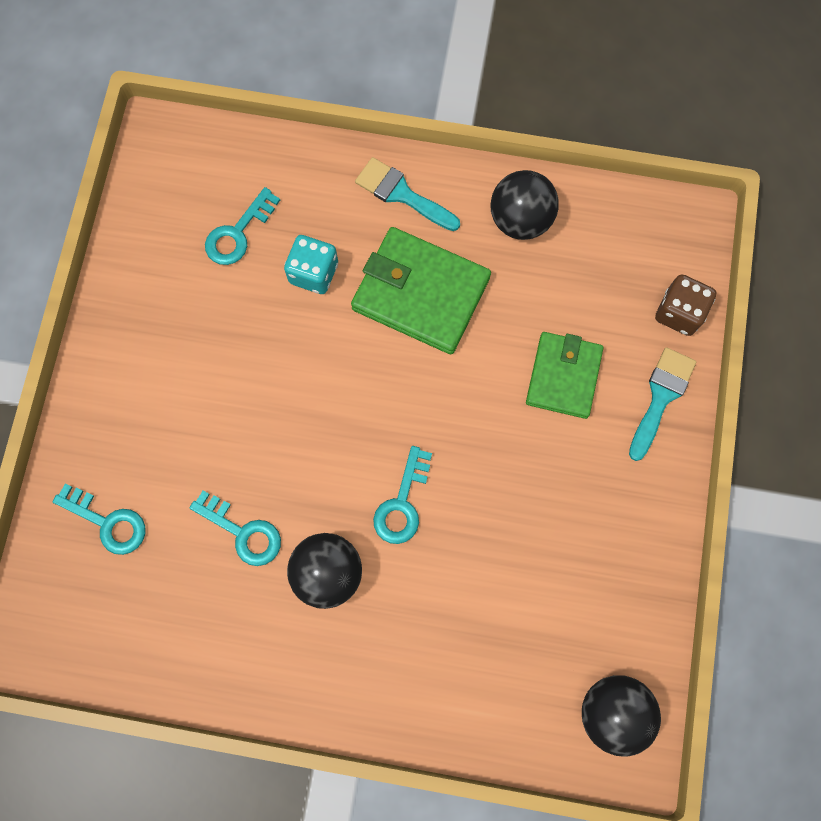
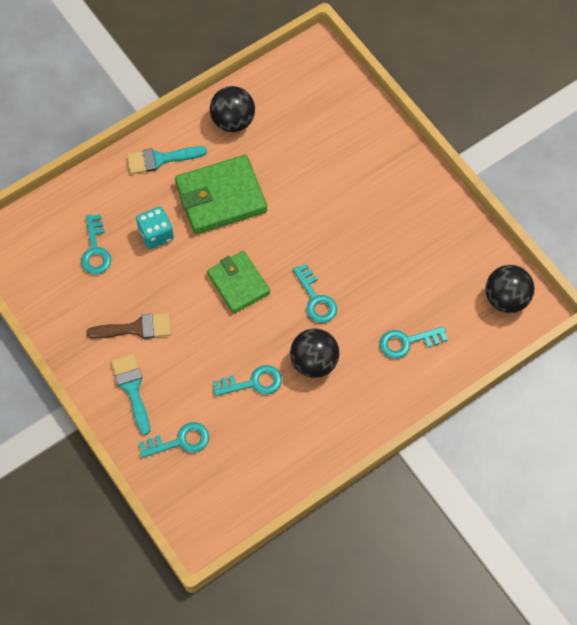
camera: 45 degrees left, 10 degrees down
green wallet [526,332,603,419] -> green wallet moved to [207,251,270,314]
turquoise brush [629,347,696,461] -> turquoise brush moved to [111,354,150,435]
brown dice [655,274,717,336] -> none
none -> brown brush [86,313,171,339]
none -> turquoise key [380,326,448,359]

